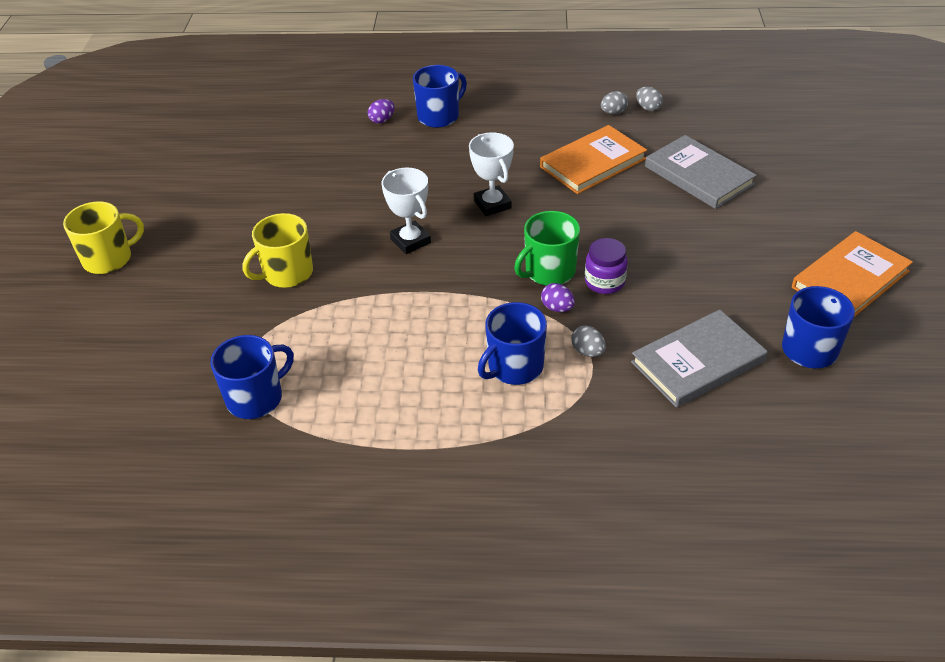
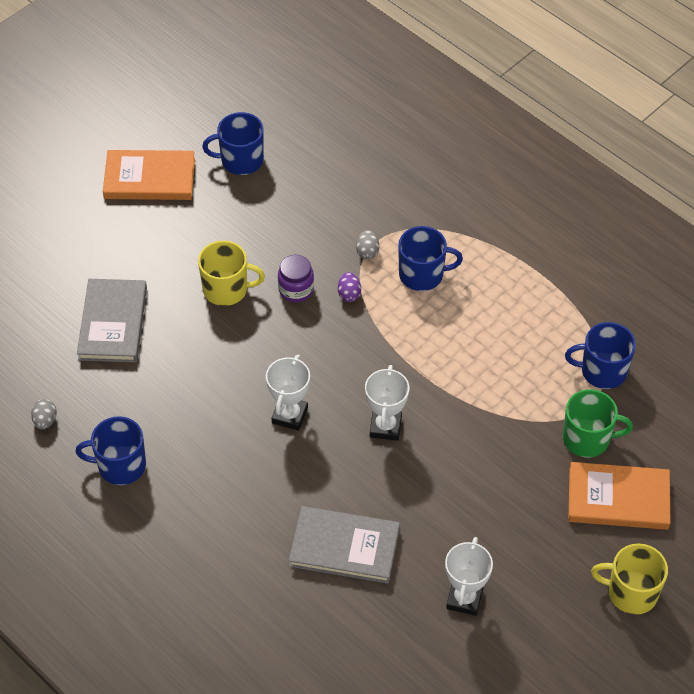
camera: 140 degrees left, 10 degrees up
yellow mug [243,213,313,288] -> yellow mug moved to [198,241,265,306]
purple egg [368,99,395,123] -> none
blue mug [413,65,467,128] -> blue mug moved to [75,416,146,485]
green mug [514,211,580,286] -> green mug moved to [563,389,633,458]
orange book [540,125,647,194] -> orange book moved to [568,462,671,530]
grey egg [601,91,628,114] -> none
grey book [631,310,768,408] -> grey book moved to [289,506,400,584]
none -> white trophy [445,537,493,616]

